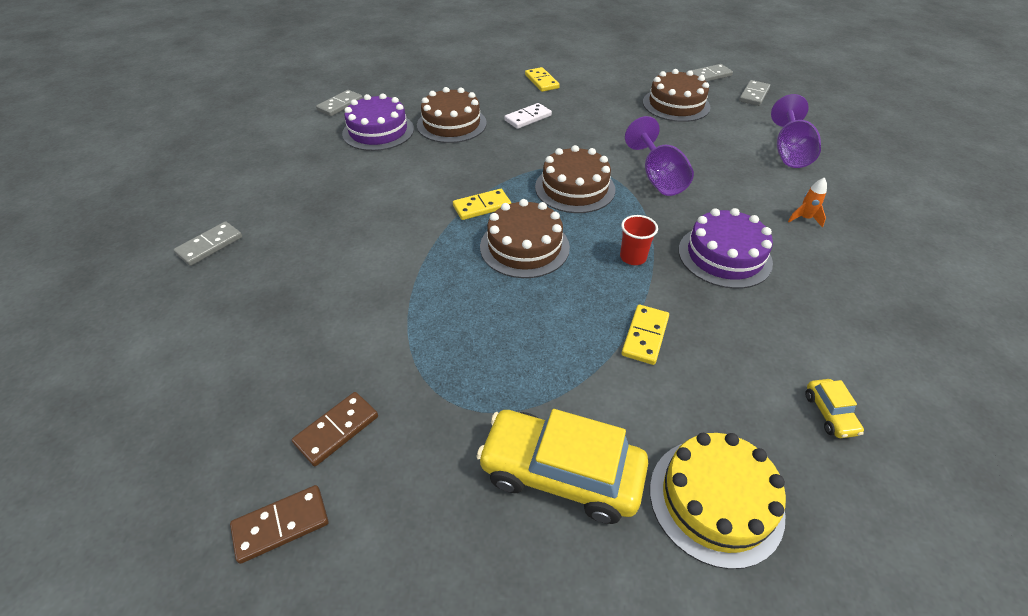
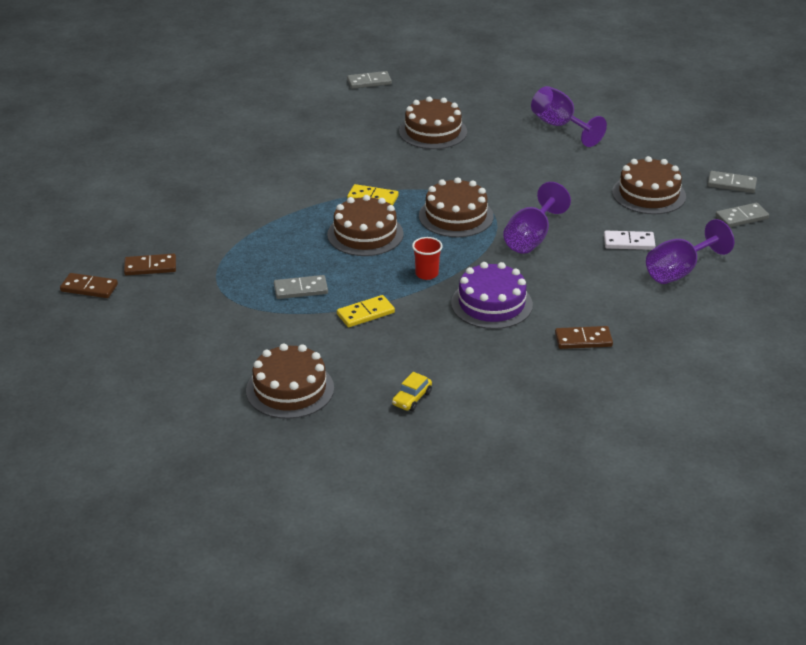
camera: 40 degrees right, 10 degrees down
grey domino [174,221,242,266] -> grey domino moved to [274,275,328,299]
purple cake [342,93,414,151] -> none
yellow car [476,409,648,524] -> none
white domino [504,103,552,129] -> white domino moved to [604,231,656,250]
yellow domino [525,67,560,92] -> purple goblet [531,86,607,147]
yellow cake [650,433,786,569] -> brown cake [246,343,334,419]
orange rocket [788,177,827,228] -> none
none -> brown domino [555,326,613,349]

